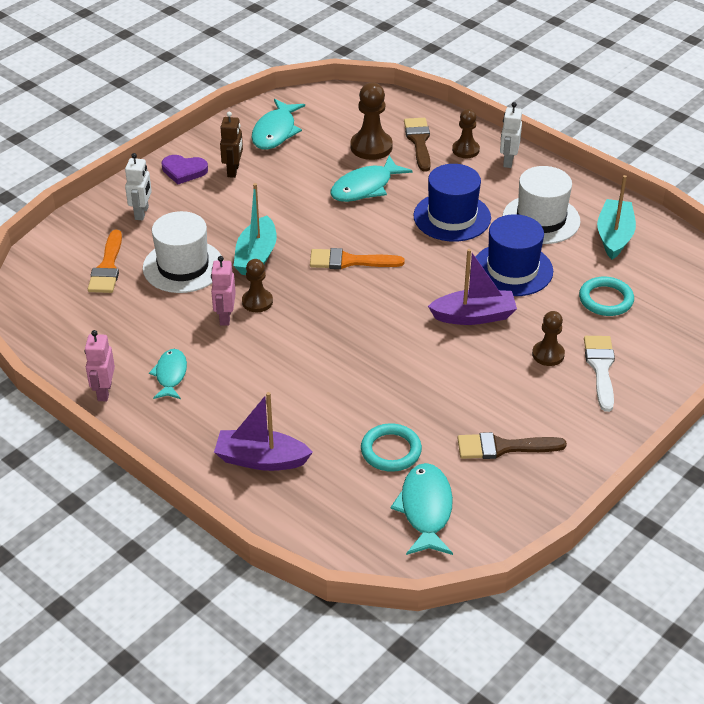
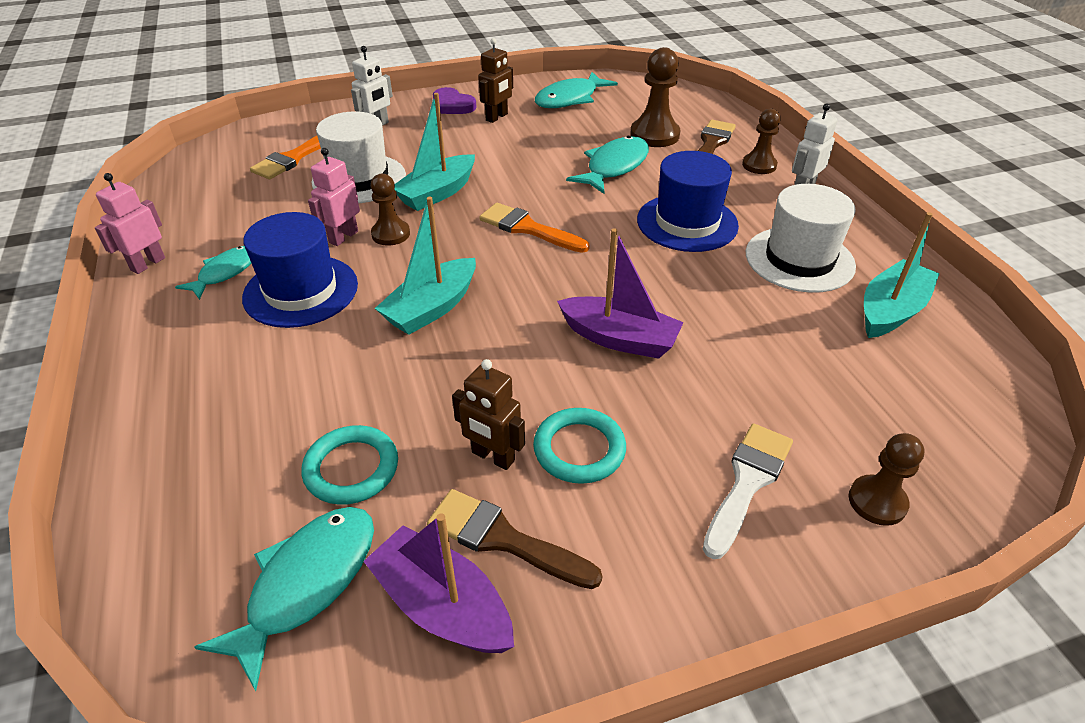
camera: 30 degrees right, 0 degrees up
purple boat [214,392,313,471] -> purple boat moved to [363,513,514,653]
turquoise fish [330,155,413,202] -> turquoise fish turned 135 degrees clockwise [566,136,649,194]
blue hat [476,214,553,296] -> blue hat moved to [242,212,358,328]
brown pawn [532,311,565,366] -> brown pawn moved to [849,433,925,526]
turquoise ring [579,276,634,316] -> turquoise ring moved to [533,408,626,484]
none -> turquoise boat [375,197,476,335]
none -> brown robot [452,359,525,470]

